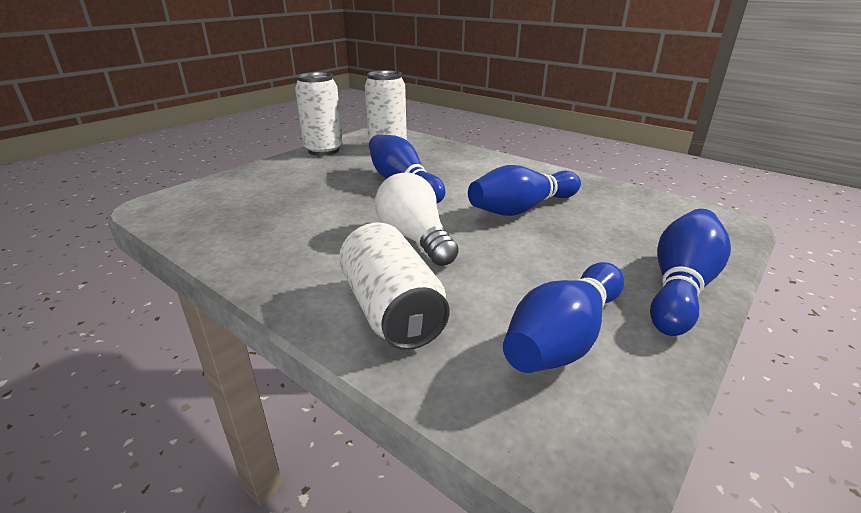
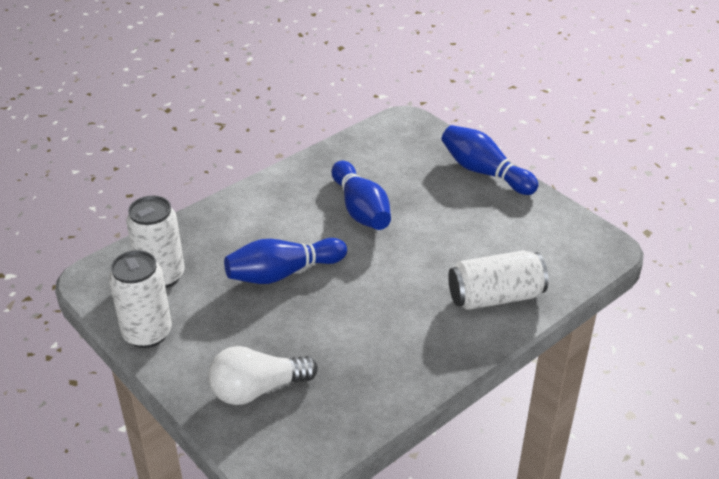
camera: 80 degrees left, 10 degrees up
white light bulb [375,172,459,266] -> white light bulb moved to [208,346,318,405]
blue bowling pin [503,262,624,373] -> none

